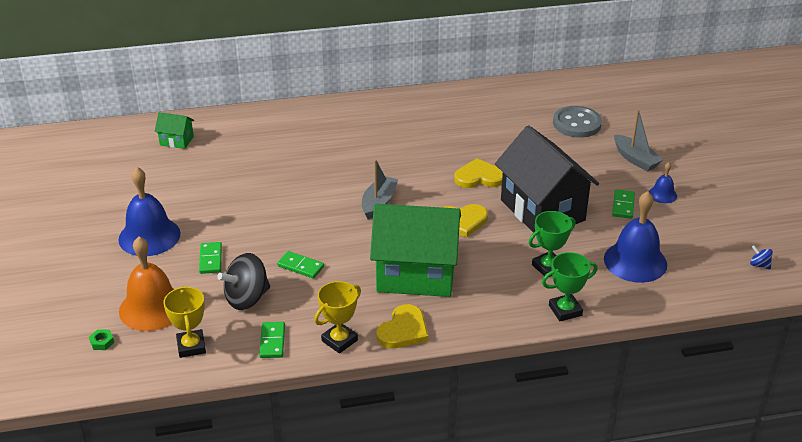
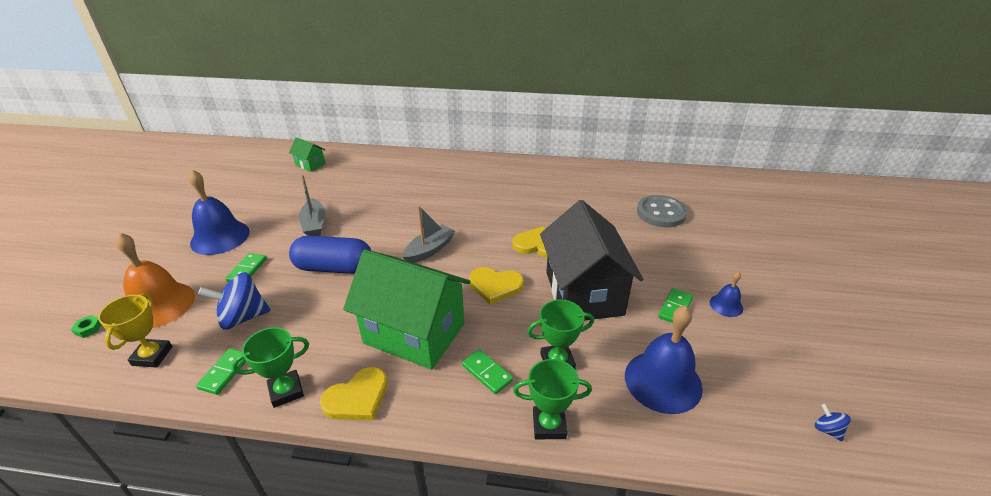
camera: 20 degrees right, 0 degrees up
black spinning top [217,253,270,310] -> blue spinning top [198,272,271,330]
green domino [277,251,324,279] -> green domino moved to [462,349,513,394]
yellow trophy [314,281,361,354] -> green trophy [232,327,309,408]
grey boat [614,109,663,171] -> grey boat moved to [299,175,325,236]
none -> blue capsule [289,236,371,274]

